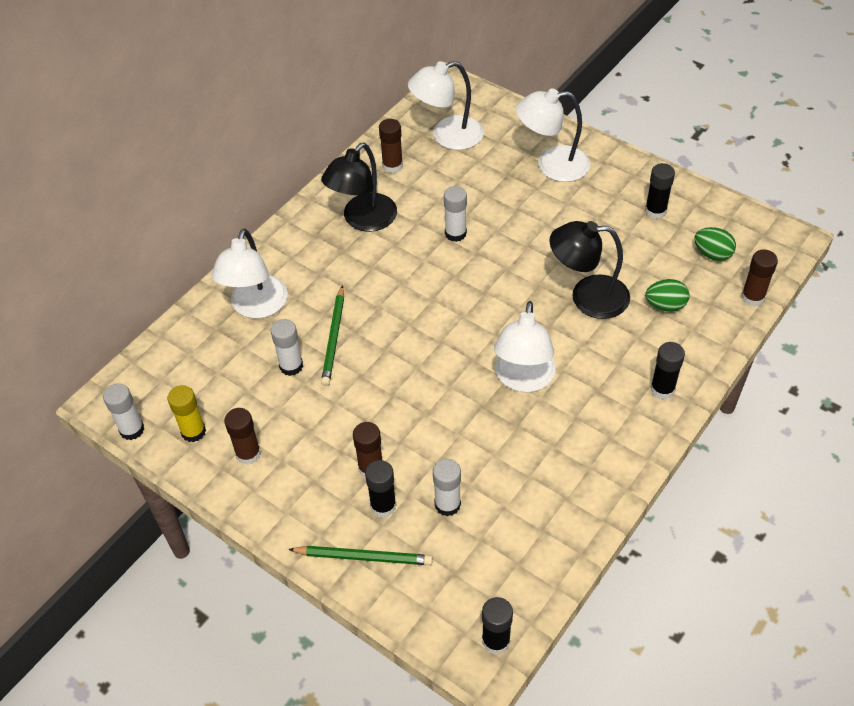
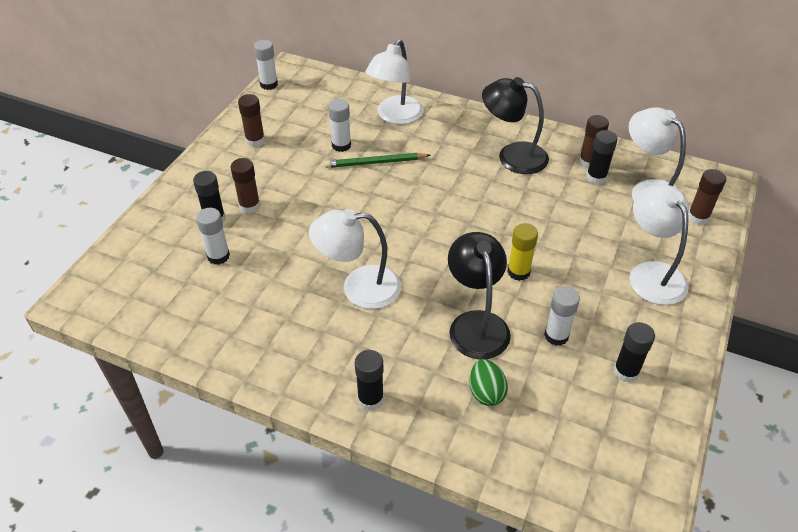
camera: 75 degrees right, 5 degrees down
yellow glue stick [167,385,206,442] -> yellow glue stick moved to [507,223,538,281]
white lamp [211,228,288,318] -> white lamp turned 60 degrees counterclockwise [365,40,423,124]
green pencil [288,546,433,565] -> none
white glue stick [444,186,467,242] -> white glue stick moved to [544,286,580,346]
black glue stick [482,597,513,655] -> black glue stick moved to [586,130,618,184]
green egg [694,227,736,261] -> none
brown glue stick [741,249,778,307] -> brown glue stick moved to [688,169,726,225]

